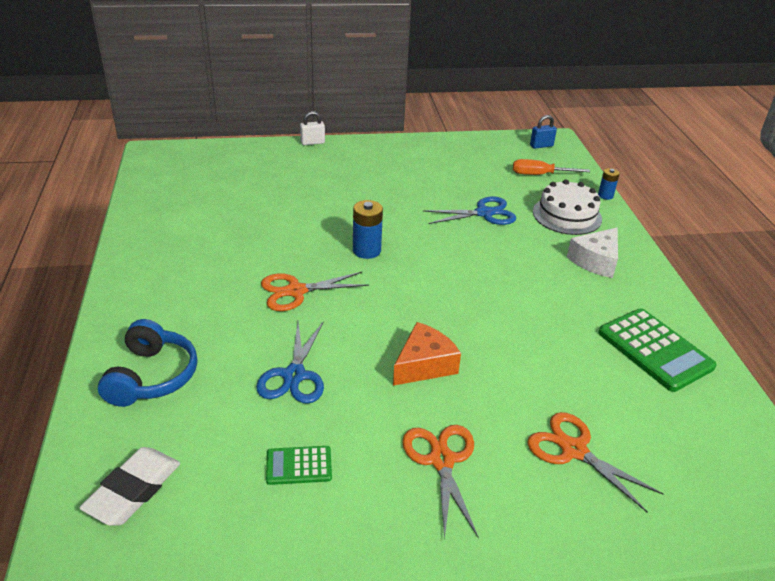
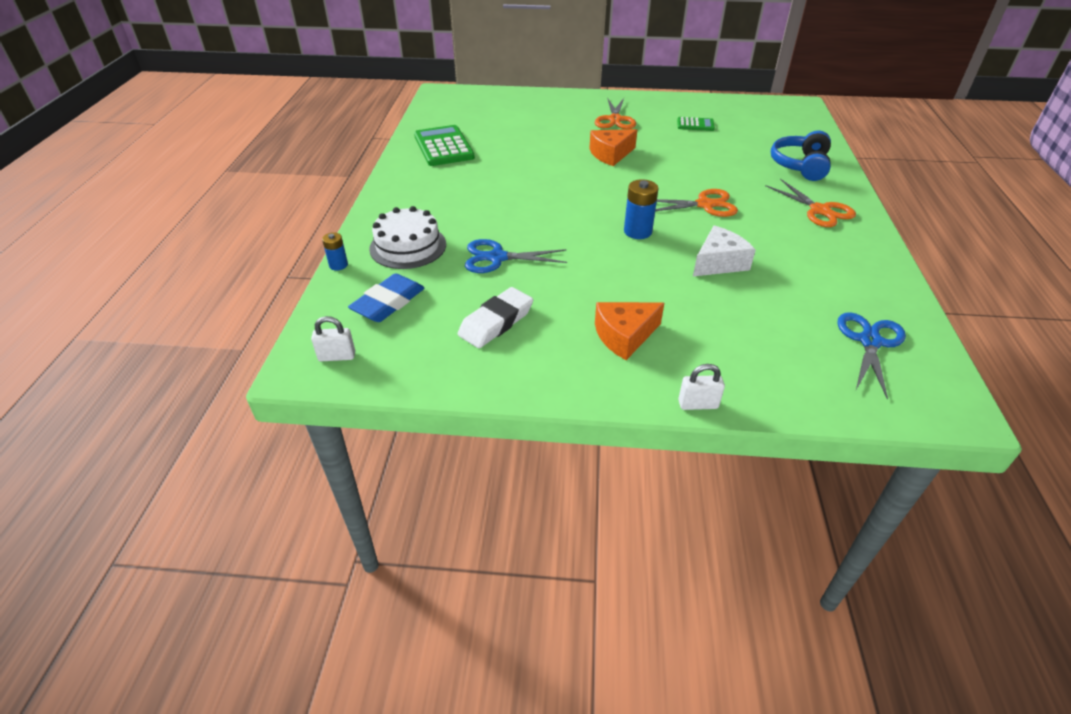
camera: 165 degrees left, 5 degrees up
white eraser [79,447,180,526] -> white eraser moved to [458,287,533,348]
blue scissors [256,321,324,404] -> blue scissors moved to [838,312,906,400]
orange screwdriver [513,159,590,175] -> blue eraser [348,273,425,322]
orange scissors [527,412,663,512] -> orange scissors moved to [766,179,856,227]
blue padlock [530,115,557,149] -> white padlock [311,316,355,361]
white cheese [567,227,618,278] -> white cheese moved to [693,226,756,276]
none -> orange cheese [595,302,664,360]

